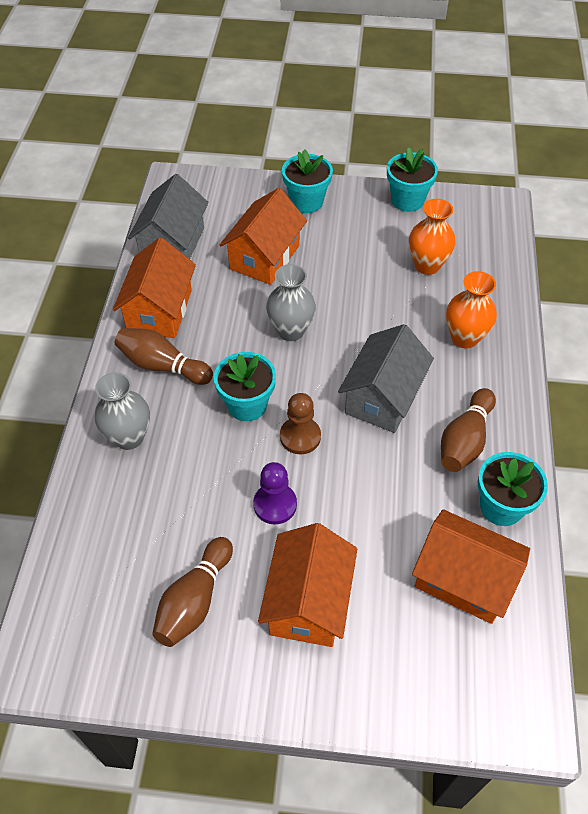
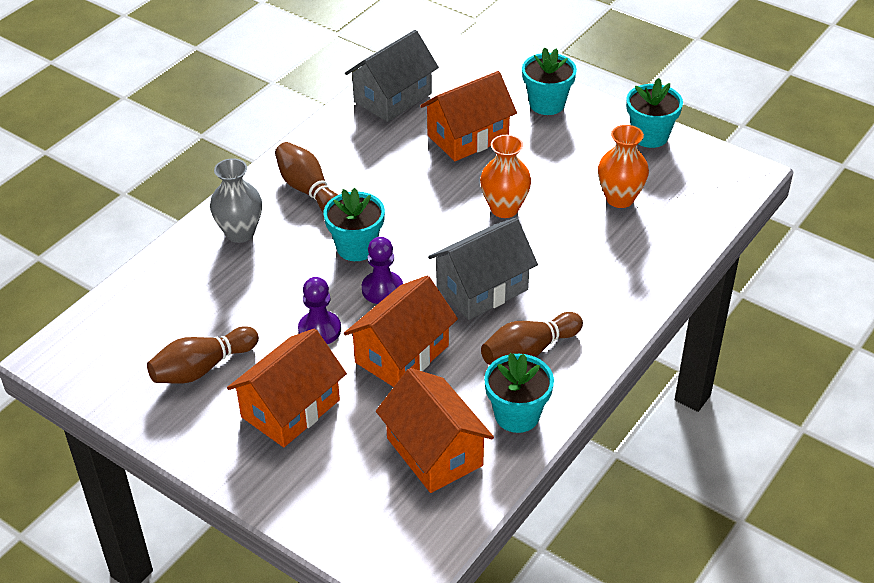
camera: 30 degrees right, 10 degrees down
orange house [113,237,196,338] -> orange house moved to [344,276,458,387]
grey vase [266,264,316,341] -> none
brown pawn [280,393,321,454] -> purple pawn [362,237,403,304]
orange vase [446,271,497,348] -> orange vase moved to [480,135,531,218]

